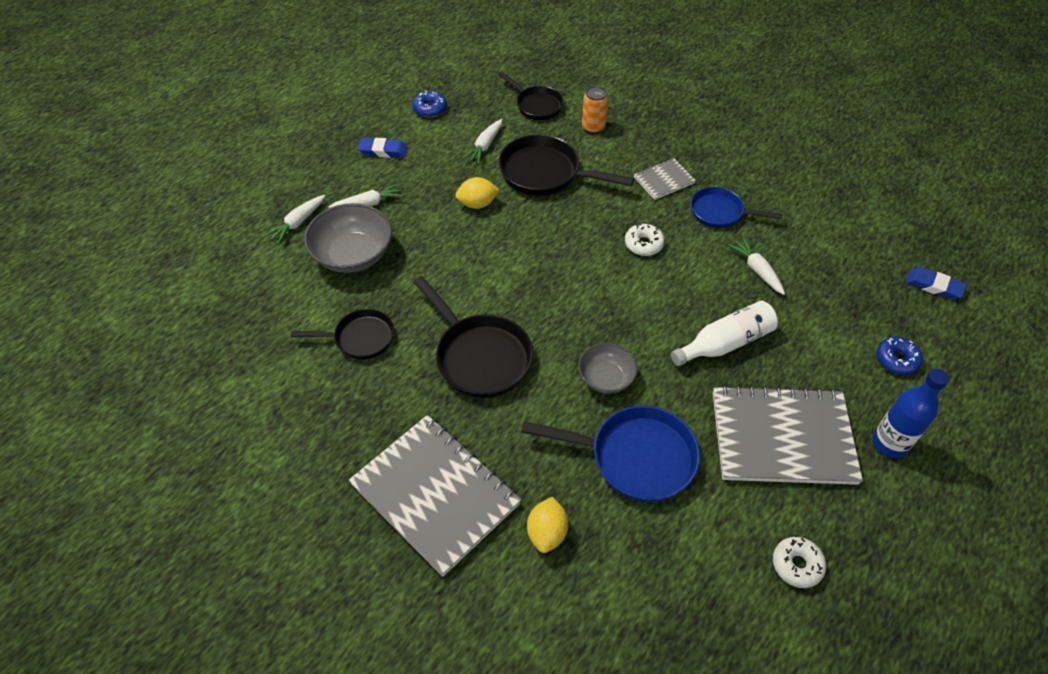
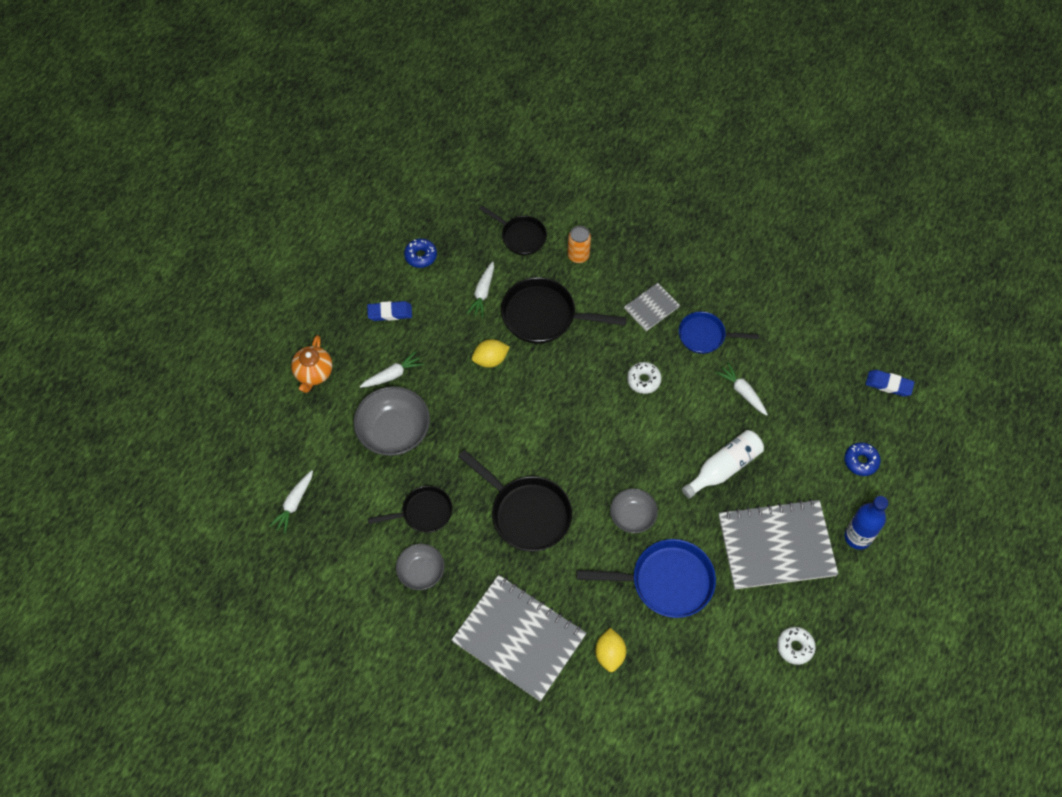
camera: 10 degrees left, 10 degrees up
white carrot [264,195,325,244] -> white carrot moved to [269,470,313,534]
none -> orange teapot [291,335,333,393]
none -> grey bowl [396,544,444,590]

